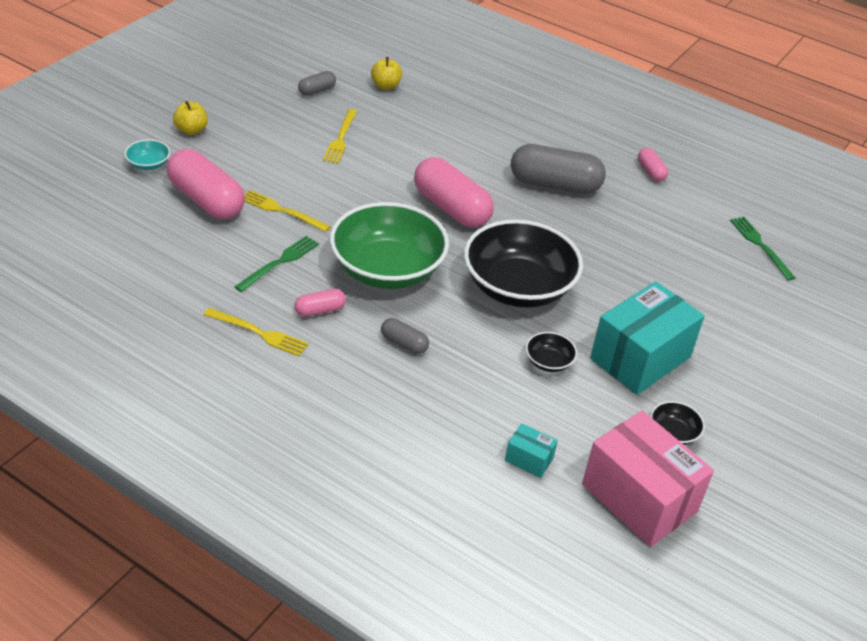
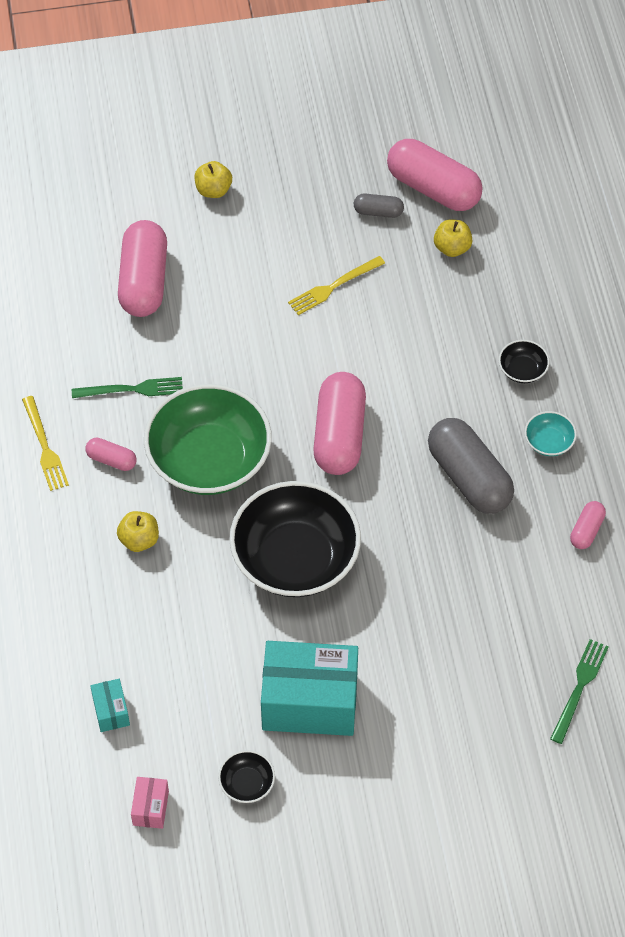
camera: 50 degrees right, 15 degrees up
turquoise bowl [125,139,170,170] -> turquoise bowl moved to [525,411,577,456]
yellow fork [244,190,331,232] -> none
grey capsule [381,318,429,354] -> yellow apple [117,511,159,552]
black bowl [526,332,577,372] -> black bowl moved to [499,340,550,383]
pink box [582,410,714,547] -> pink box [131,777,169,829], size x0.44
none -> pink capsule [387,139,483,211]

